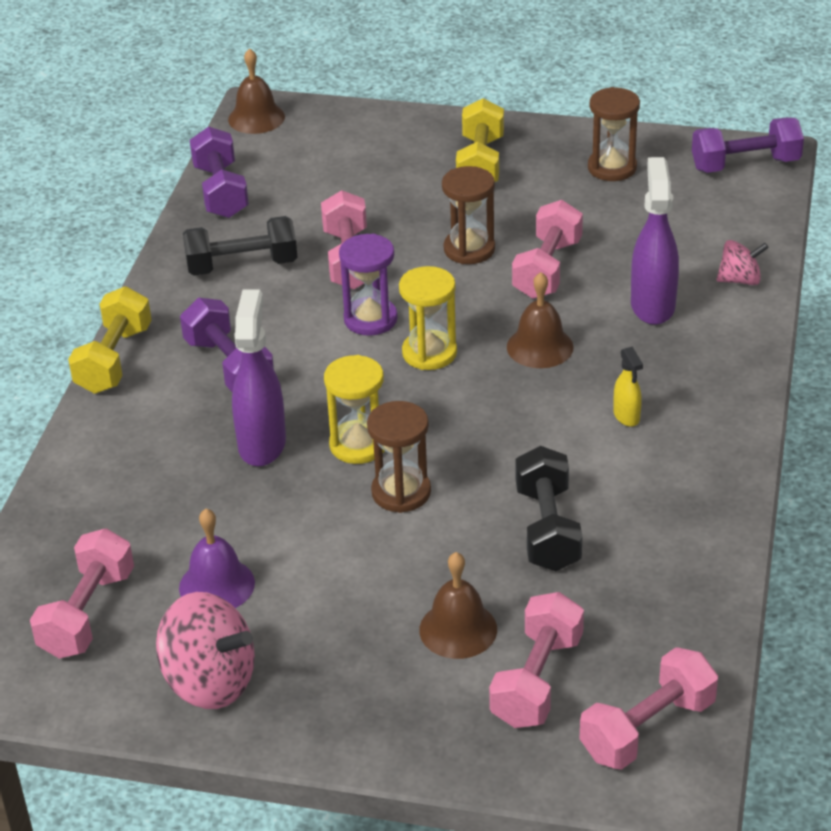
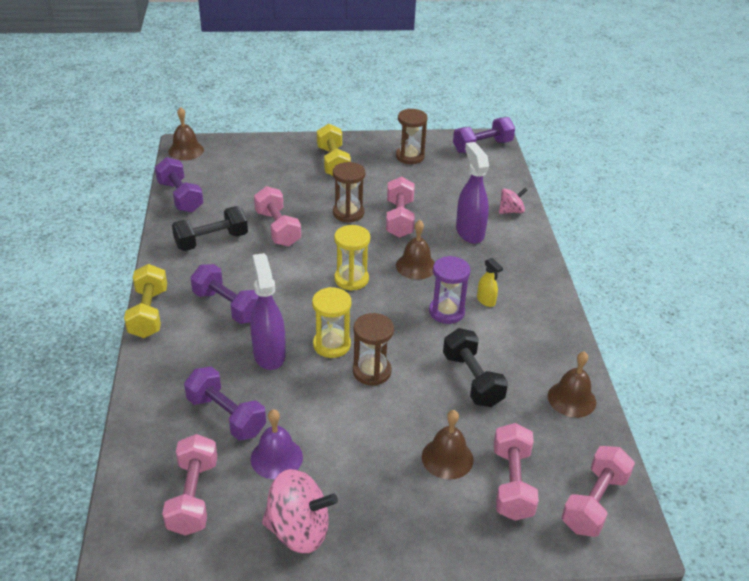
camera: 20 degrees left, 0 degrees up
purple hourglass [339,234,398,336] -> purple hourglass moved to [429,256,470,324]
none -> purple dumbbell [184,367,266,441]
none -> brown bell [548,351,596,418]

